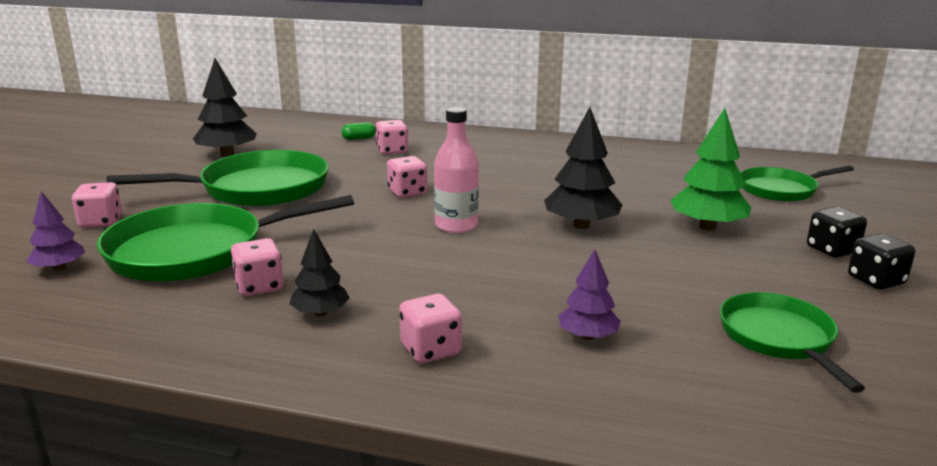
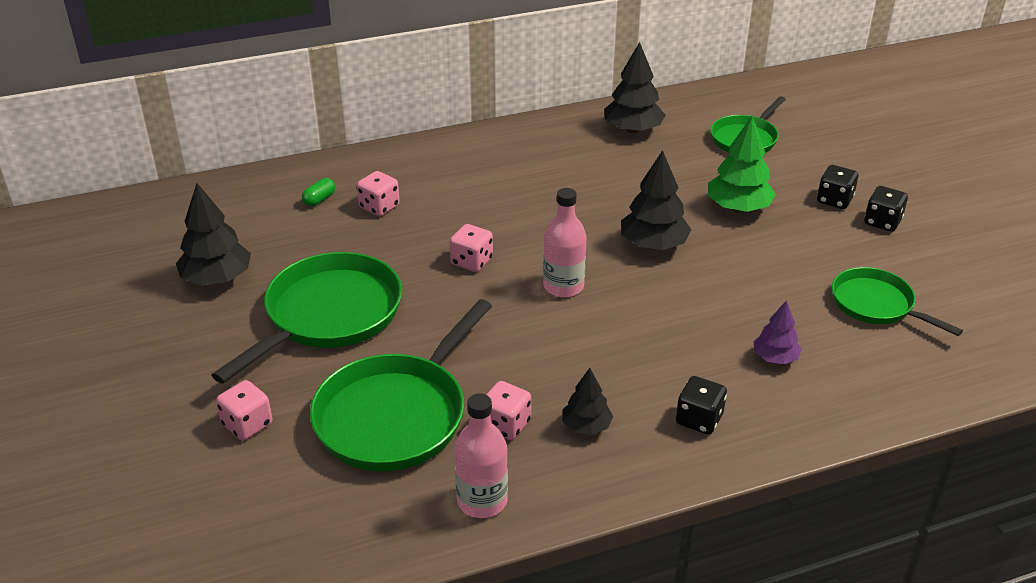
camera: 35 degrees left, 15 degrees up
purple tree [26,191,85,271] -> none
pink dice [399,294,462,363] -> black dice [676,376,727,435]
none -> pink bottle [455,393,508,518]
none -> black tree [604,42,665,133]

